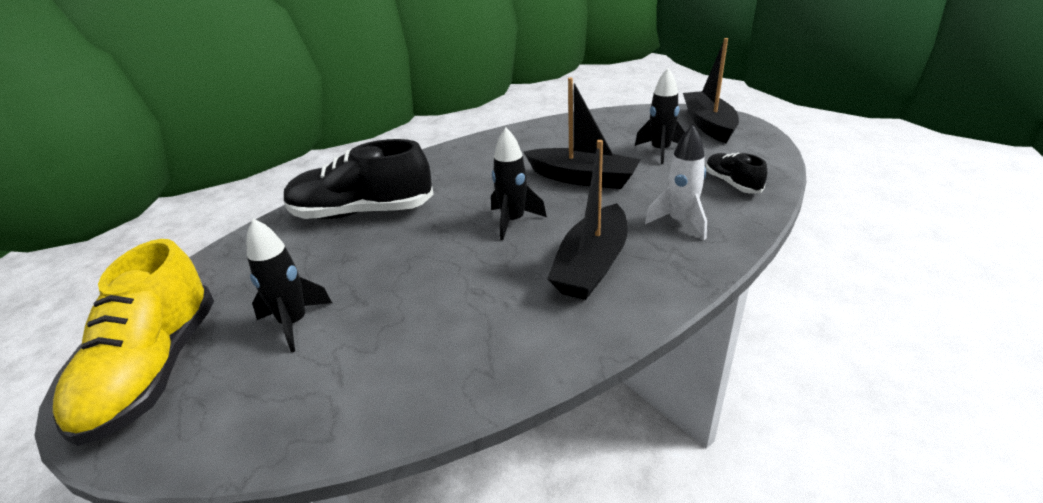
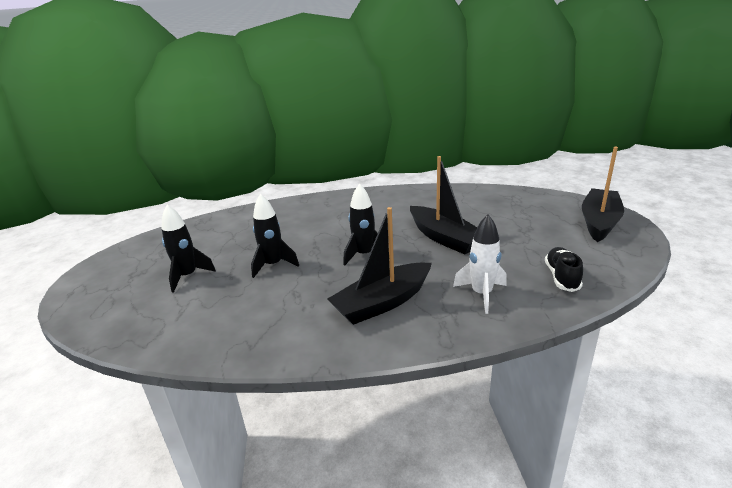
camera: 30 degrees right, 5 degrees down
yellow shoe [53,239,214,446] -> none
black shoe [284,139,434,219] -> none
black rocket [635,68,685,164] -> black rocket moved to [251,194,299,278]

